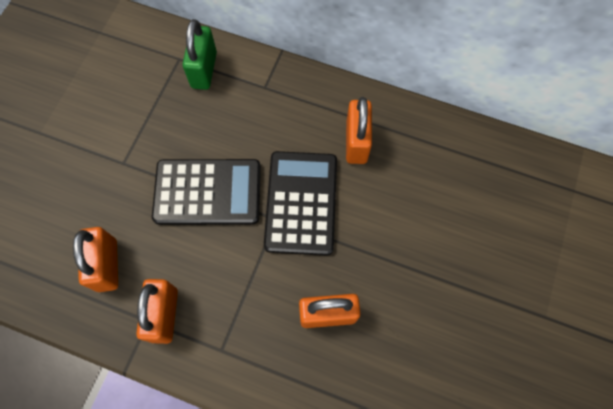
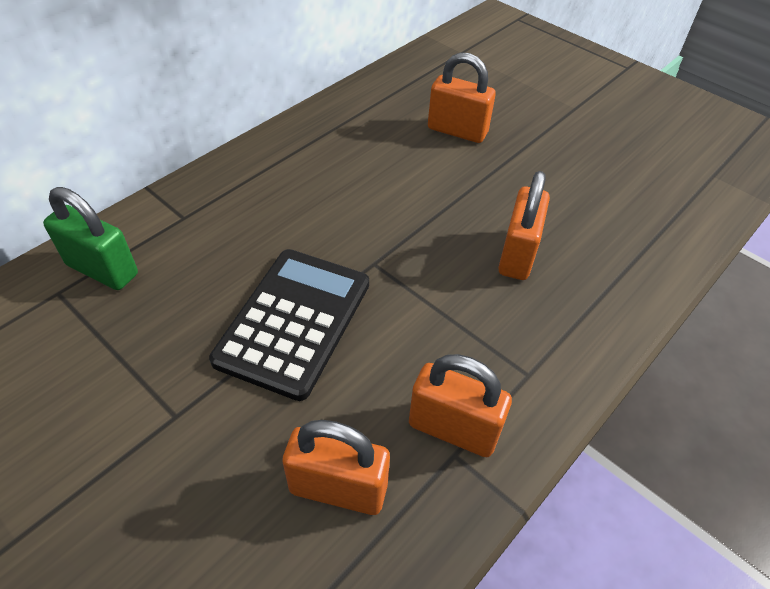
camera: 70 degrees left, 20 degrees down
black calculator [264,151,337,256] -> none
orange padlock [346,97,372,164] -> orange padlock moved to [428,52,496,143]

